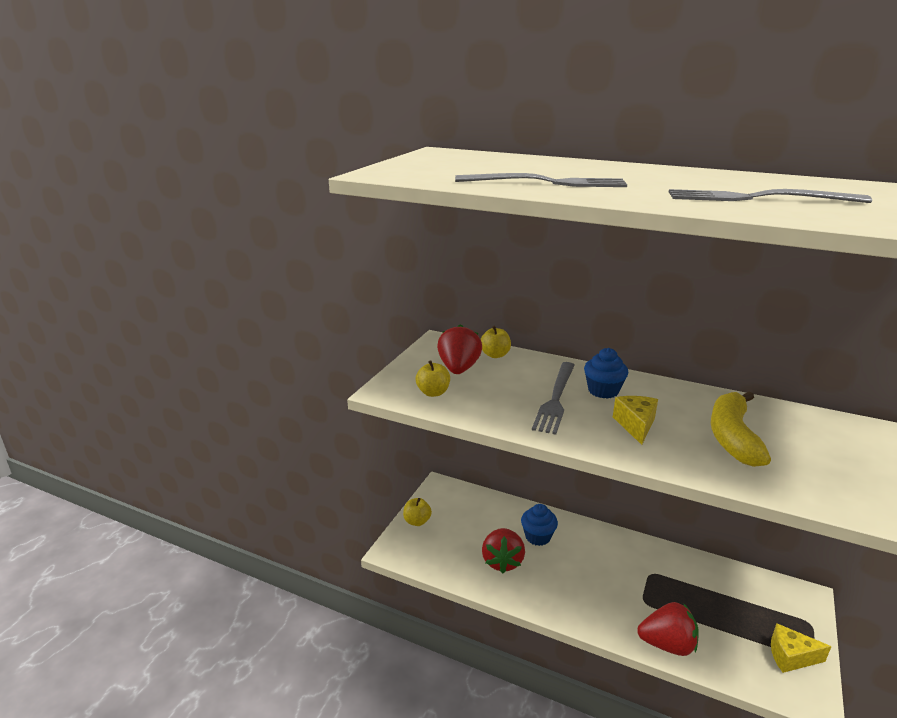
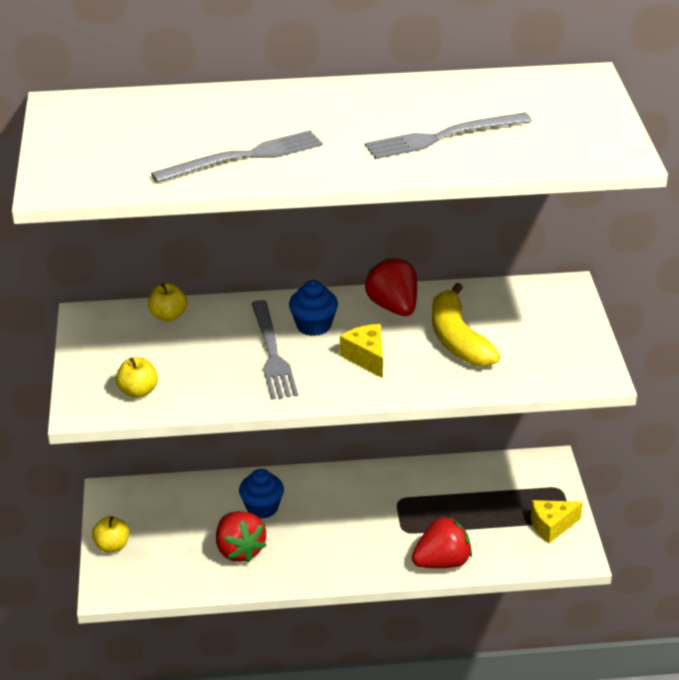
camera: 30 degrees left, 10 degrees up
red strawberry [437,324,482,374] -> red strawberry moved to [365,257,417,316]

